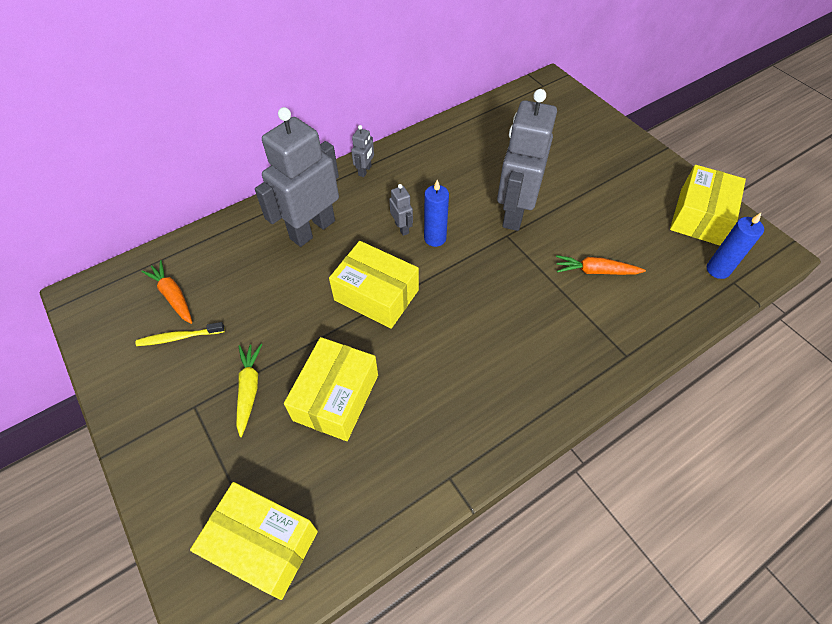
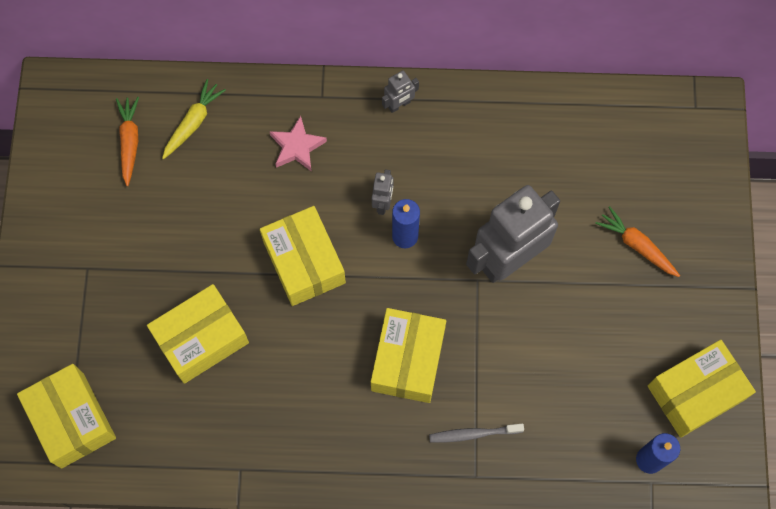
camera: 35 degrees right, 15 degrees up
yellow toothbrush [136,322,225,346] -> none
yellow carrot [236,344,262,437] -> yellow carrot moved to [162,79,226,159]
grey robot [255,107,339,247] -> pink star [269,116,327,172]
orange carrot [556,255,646,275] -> orange carrot moved to [595,206,680,277]
none -> yellow box [371,308,446,403]
none -> grey toothbrush [429,424,524,443]

